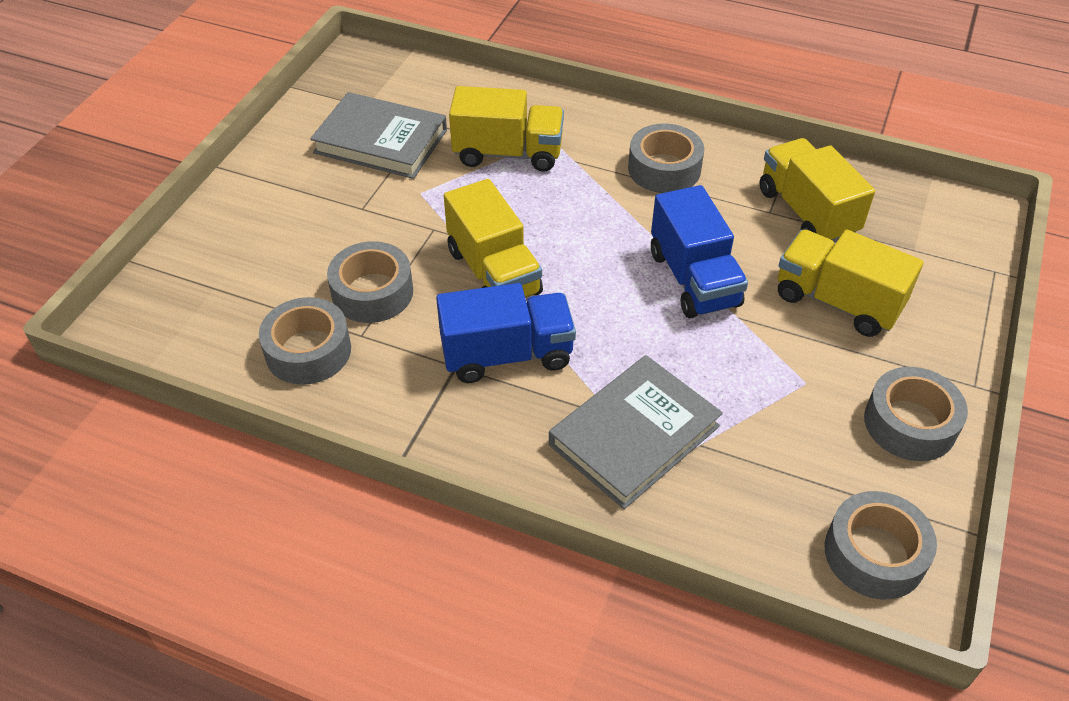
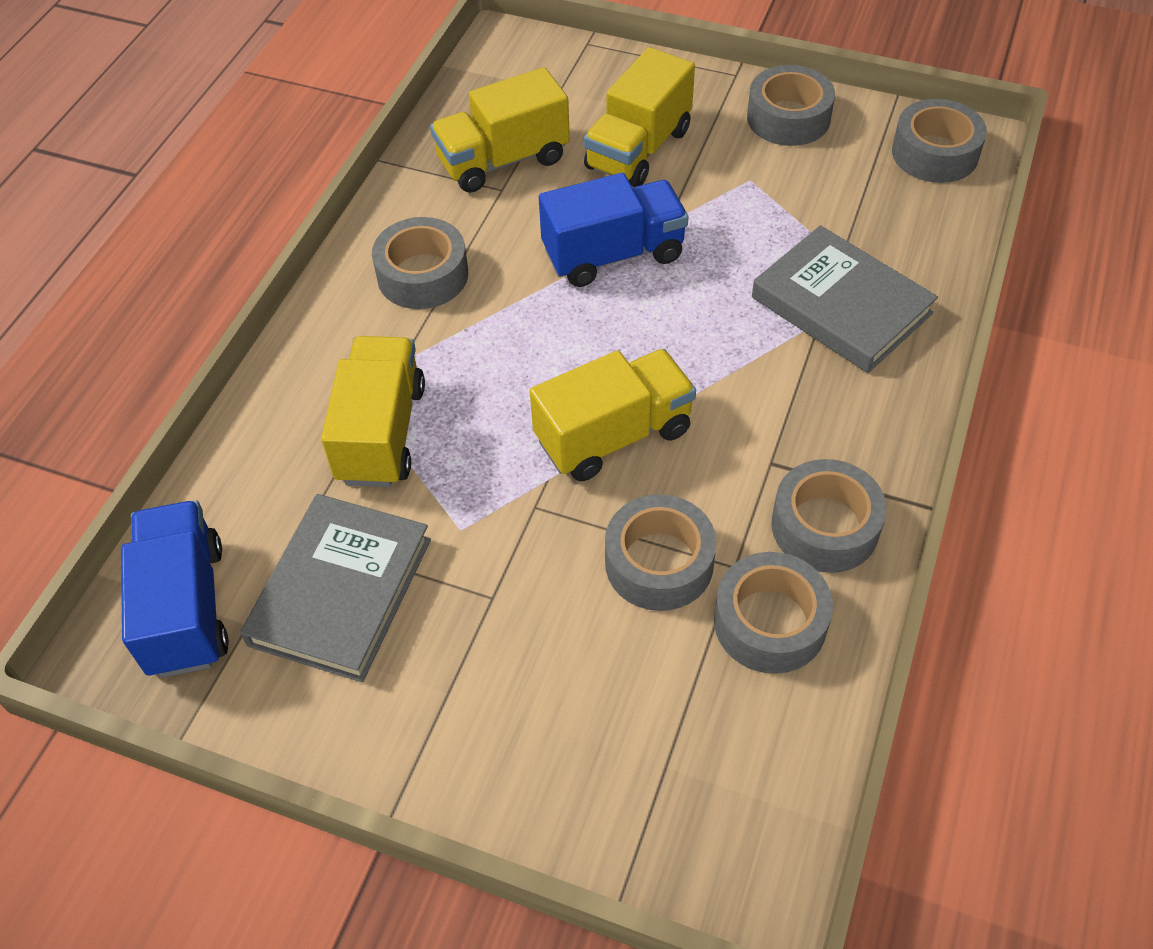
camera: 90 degrees left, 5 degrees up
blue truck [436,283,576,383] -> blue truck moved to [121,500,229,678]
none -> grey tape [772,459,887,573]

